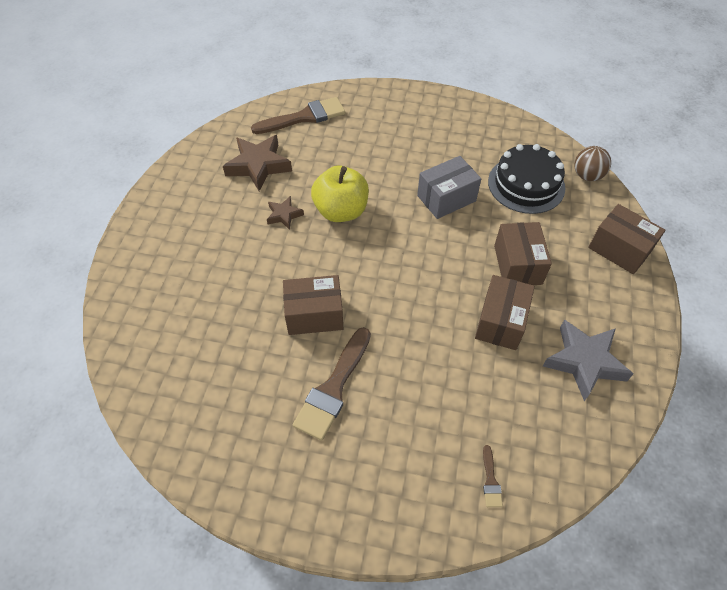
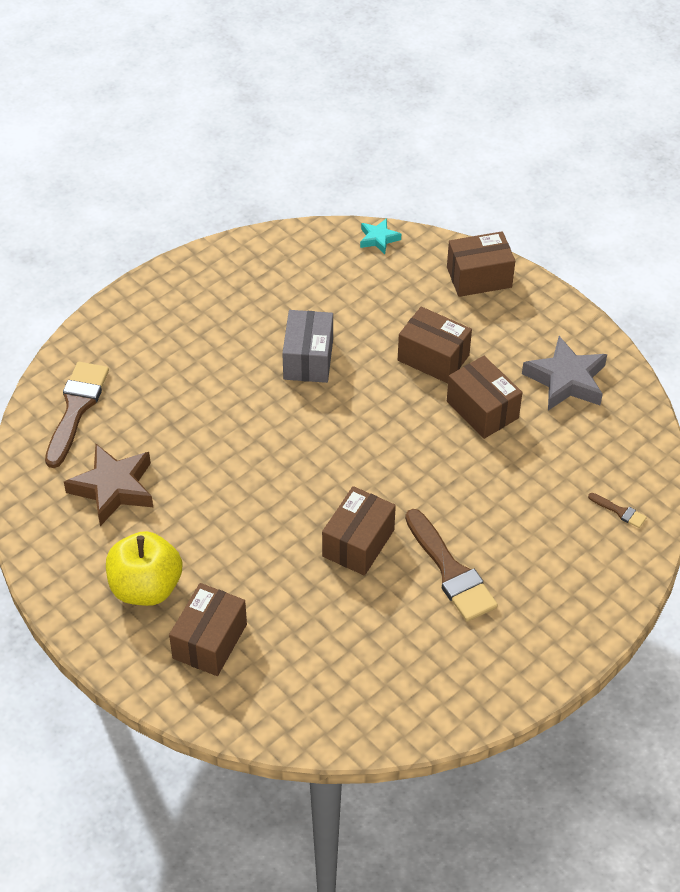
camera: 55 degrees left, 5 degrees down
brown star [267,196,304,230] -> none
yellow apple [311,166,369,222] -> yellow apple moved to [106,531,182,606]
black cake [488,144,565,214] -> none
brown ball [574,146,611,181] -> turquoise star [360,218,401,254]
none -> brown box [169,583,247,676]

